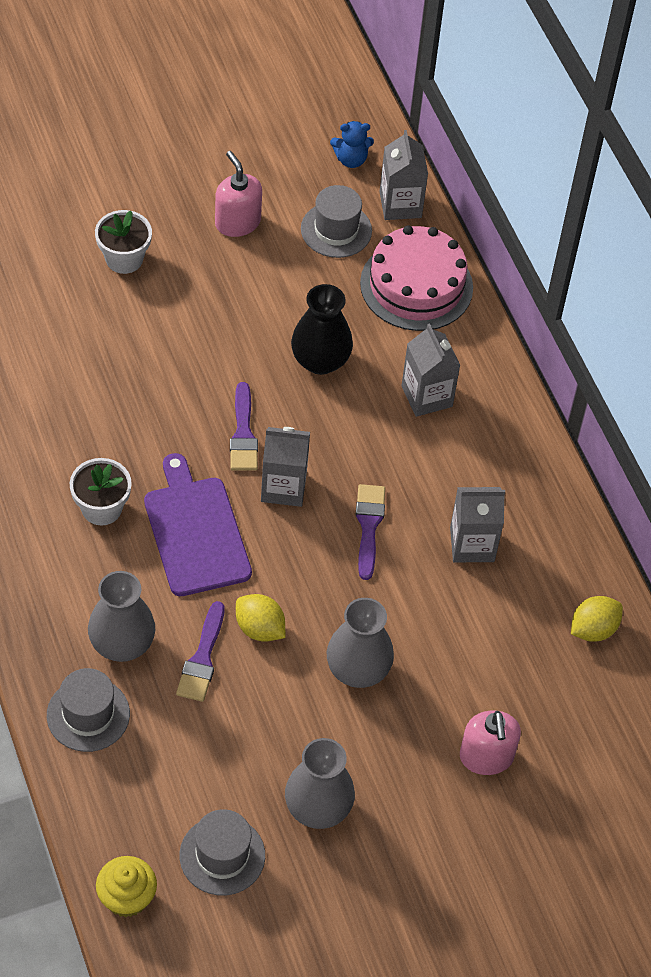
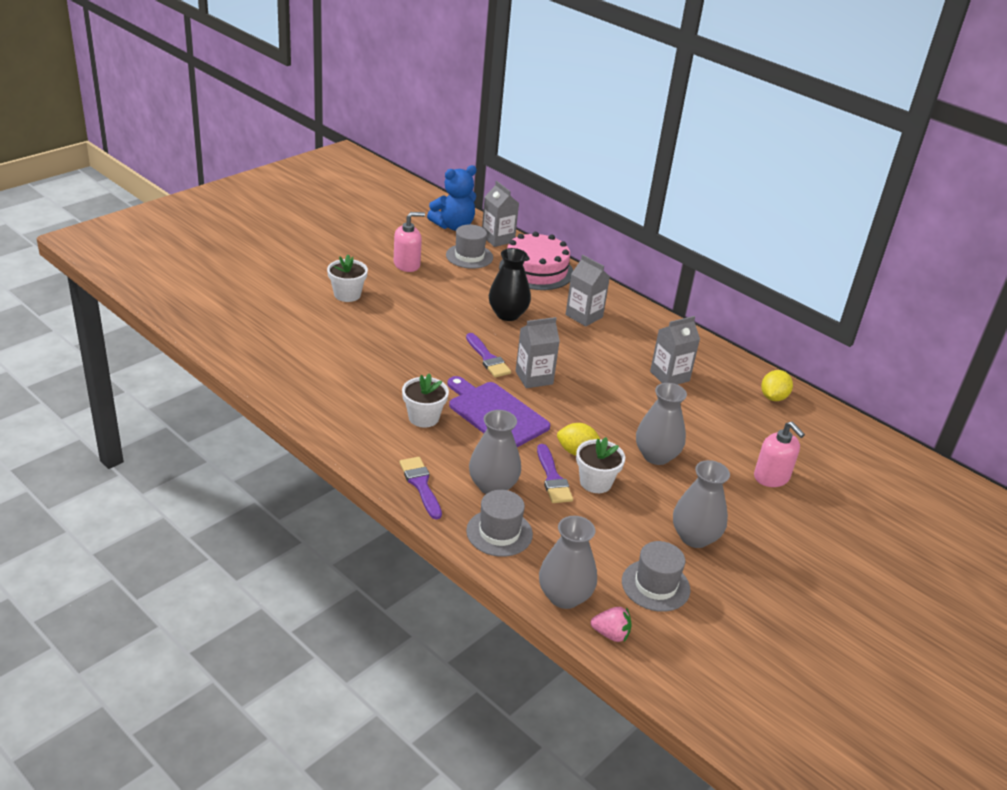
camera: 25 degrees left, 20 degrees down
yellow cupcake [96,856,157,918] -> pink strawberry [591,607,632,642]
pink soap dispenser [215,151,262,237] -> pink soap dispenser turned 120 degrees clockwise [394,212,425,272]
blue teddy bear [330,121,374,168] -> blue teddy bear [427,165,477,231], size x1.76
purple brush [356,484,385,580] -> purple brush moved to [399,457,442,520]
none -> grey vase [539,516,597,609]
none -> white flower pot [576,437,625,493]

